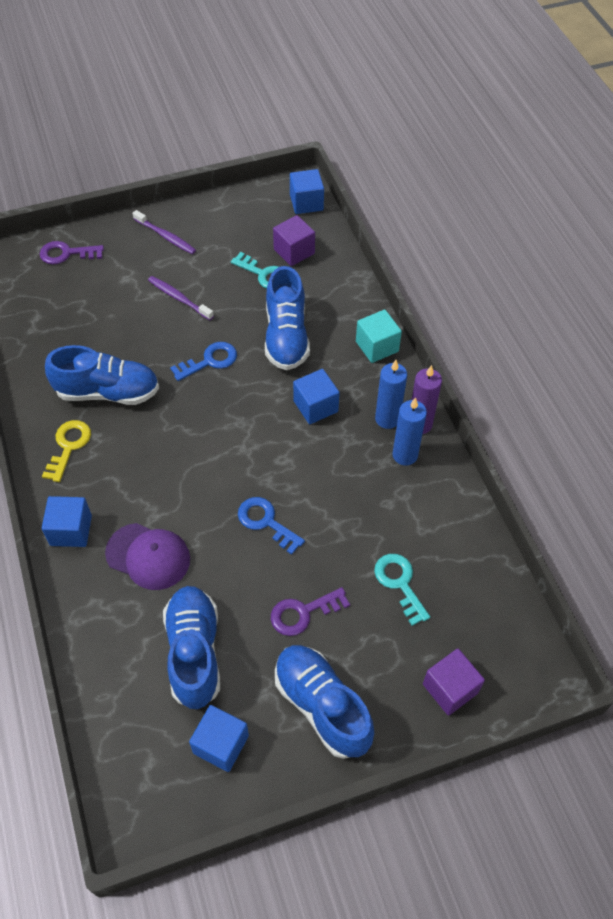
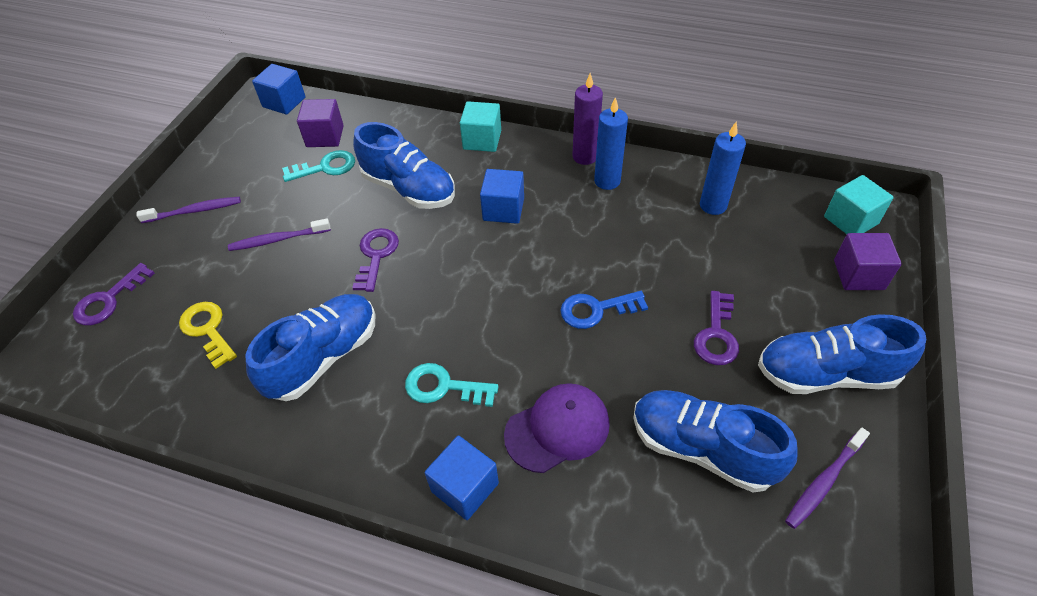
camera: 50 degrees left, 5 degrees down
yellow key [42,420,91,482] -> yellow key moved to [179,302,237,369]
blue key [170,342,237,381] -> purple key [352,228,399,292]
blue cube [189,705,249,772] -> purple toothbrush [785,427,870,529]
turquoise key [374,554,430,626] -> turquoise key moved to [405,363,498,407]
blue candle [375,360,407,429] -> blue candle moved to [700,122,746,215]
none -> turquoise cube [824,175,894,234]

